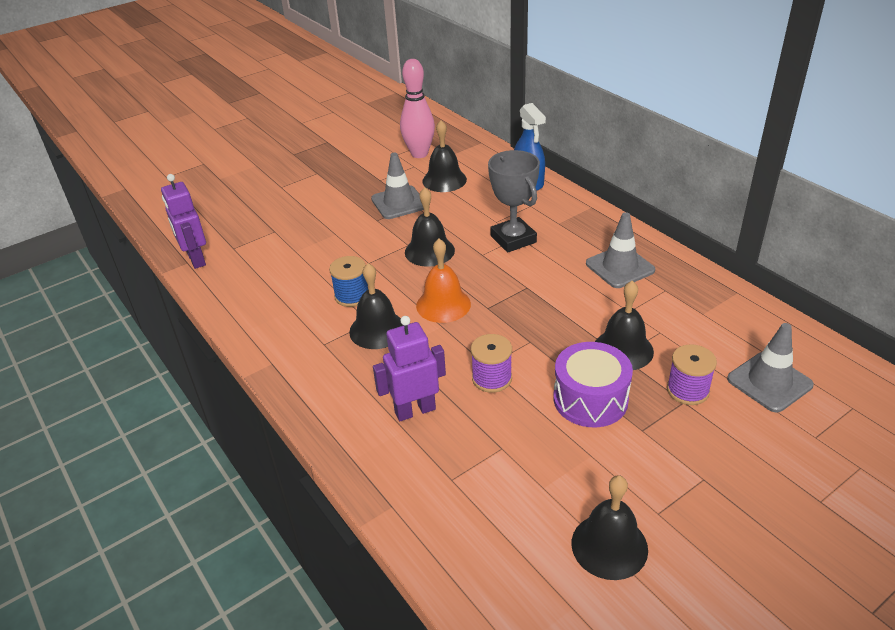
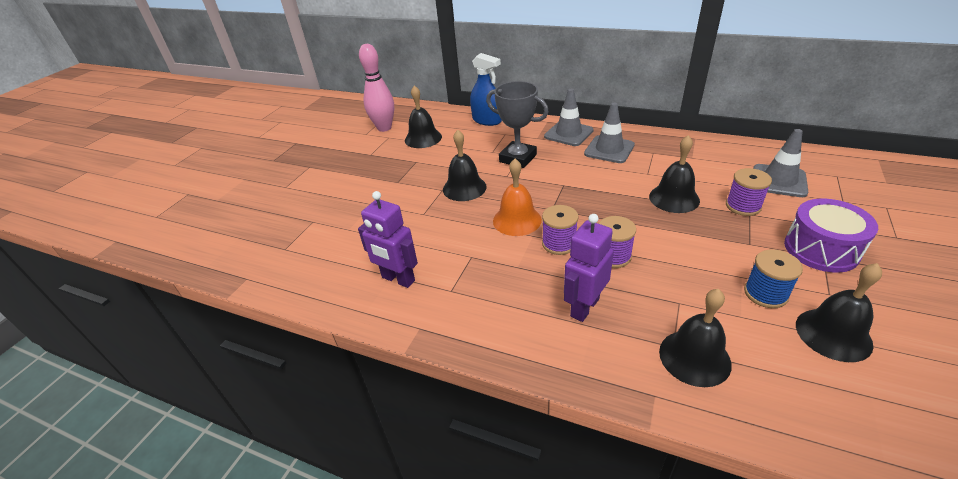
camera: 30 degrees left, 0 degrees up
purple robot [161,174,206,269] -> purple robot moved to [358,191,418,288]
blue spool [329,256,369,307] -> blue spool moved to [744,249,803,308]
black bell [349,263,404,349] -> black bell moved to [659,289,732,387]
grey traffic cone [371,152,424,219] -> grey traffic cone moved to [544,89,594,146]
purple drum [553,342,633,427] -> purple drum moved to [784,199,878,273]
none -> purple spool [542,205,579,255]

